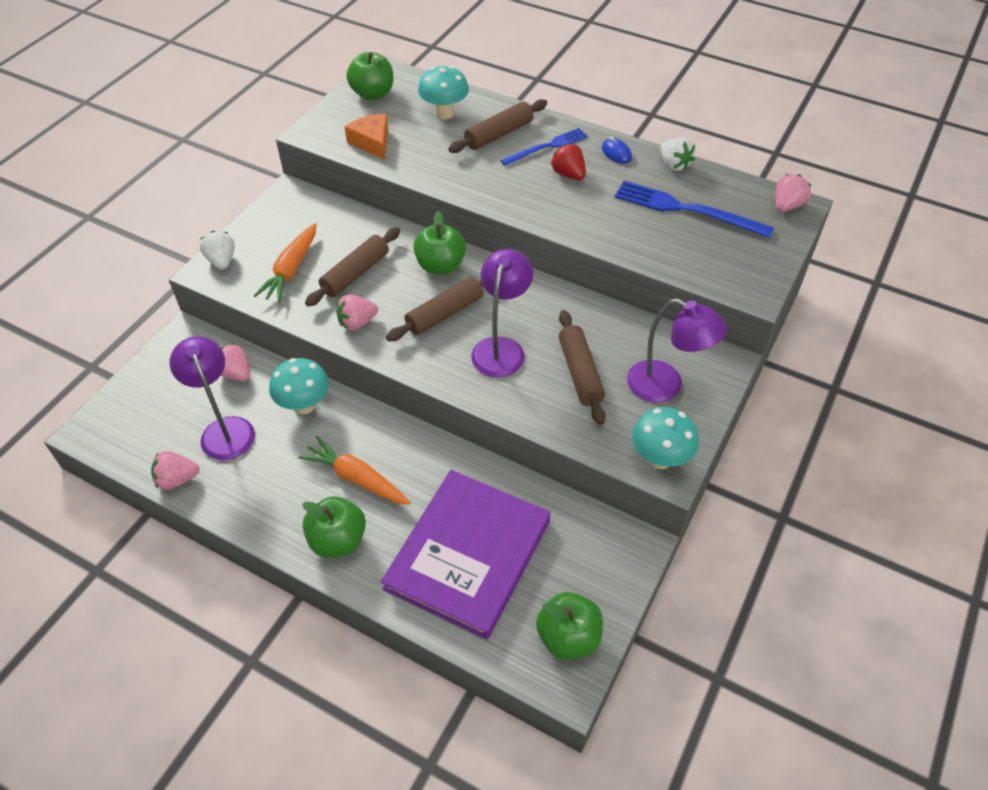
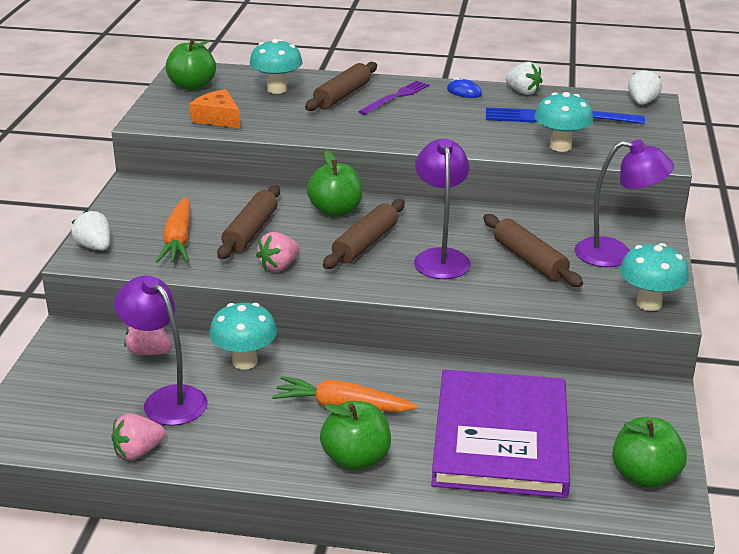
camera: 20 degrees left, 20 degrees down
blue fork [500,128,588,166] -> purple fork [358,81,429,115]
red strawberry [550,144,586,180] -> none
pink strawberry [775,174,812,212] -> white strawberry [628,69,662,105]
none -> turquoise mushroom [534,92,593,152]

